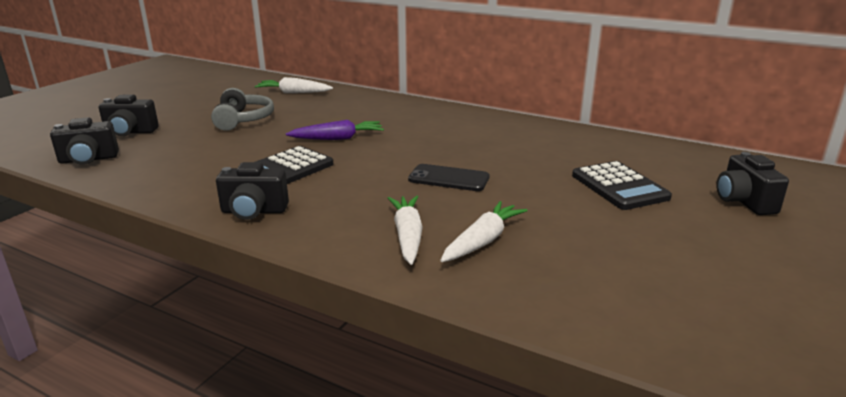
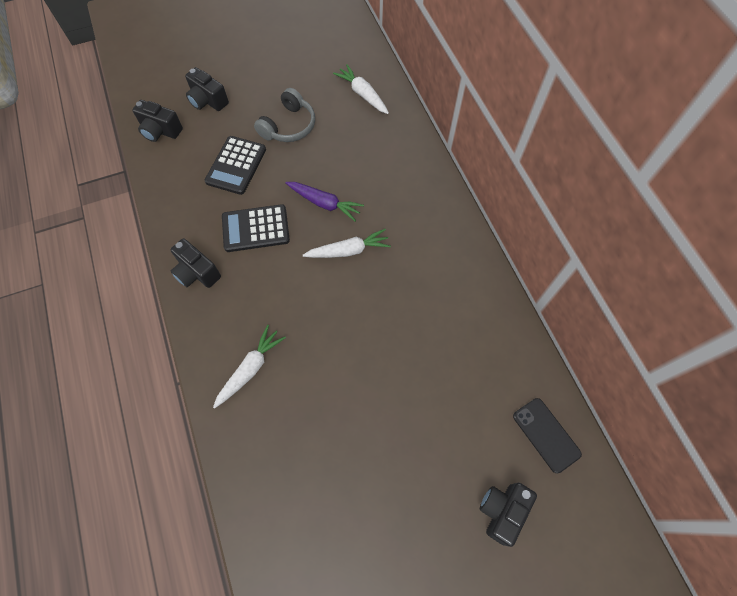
camera: 40 degrees right, 40 degrees up
black phone [408,164,489,191] -> black phone moved to [513,398,582,473]
white carrot [440,201,528,262] -> white carrot moved to [303,229,391,258]
black calculator [572,161,672,210] -> black calculator moved to [205,136,266,195]

